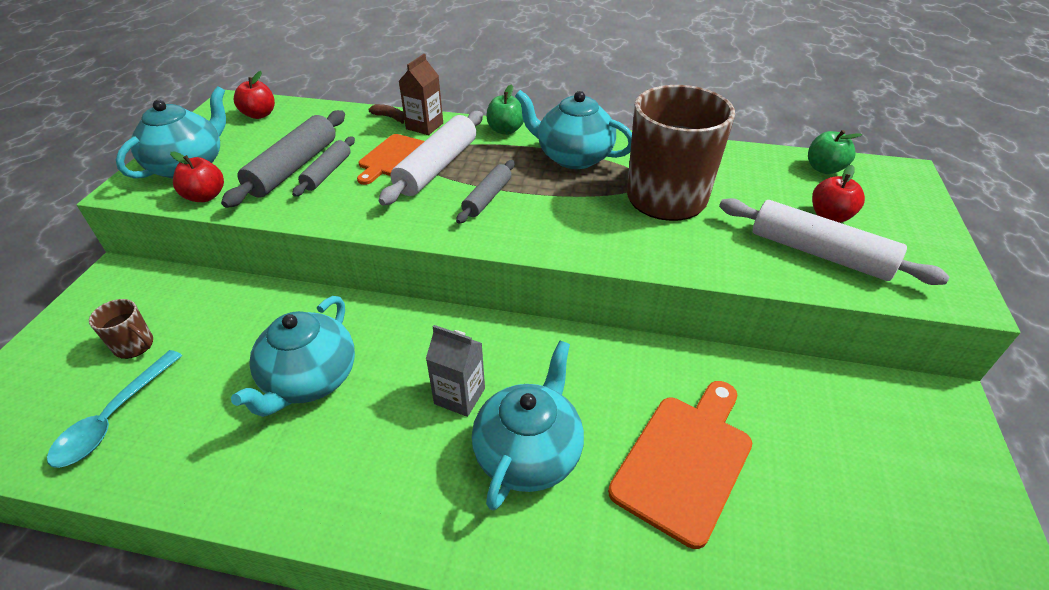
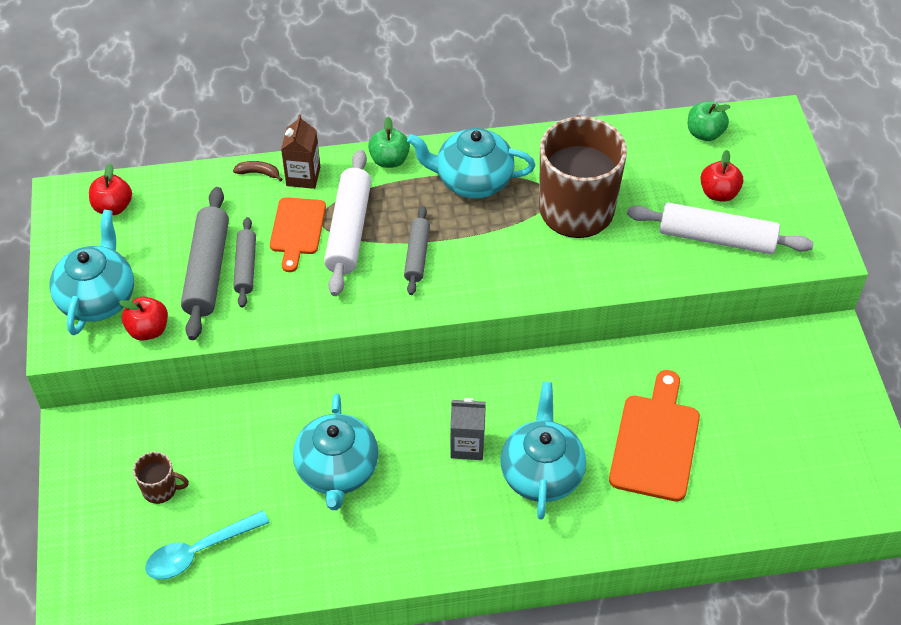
camera: 20 degrees left, 10 degrees up
turquoise spoon [47,350,183,468] -> turquoise spoon turned 60 degrees clockwise [145,510,270,580]

